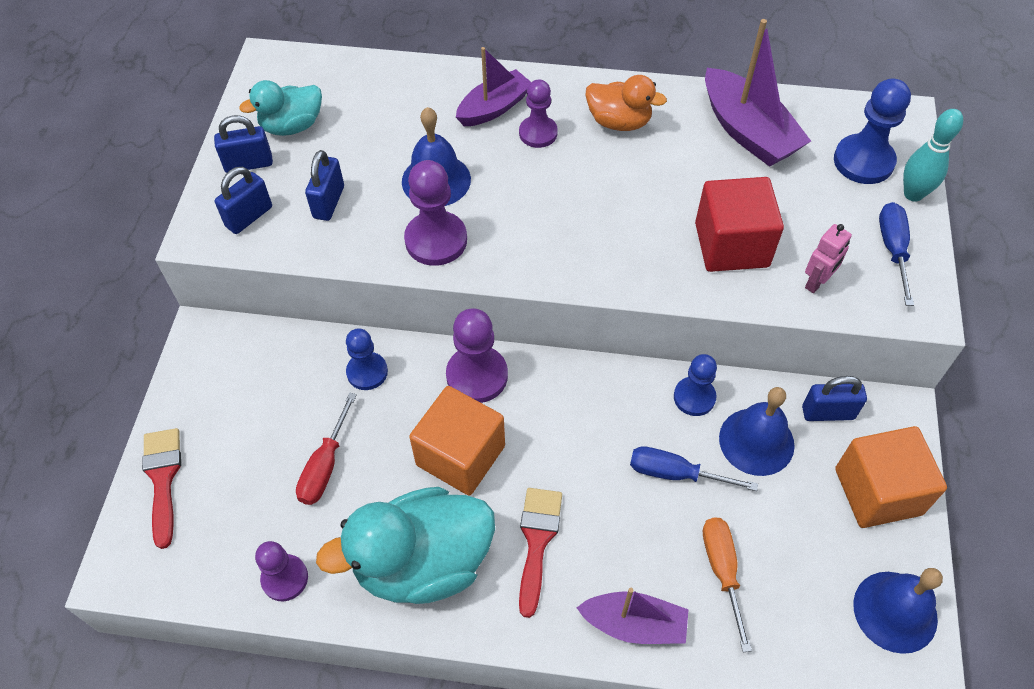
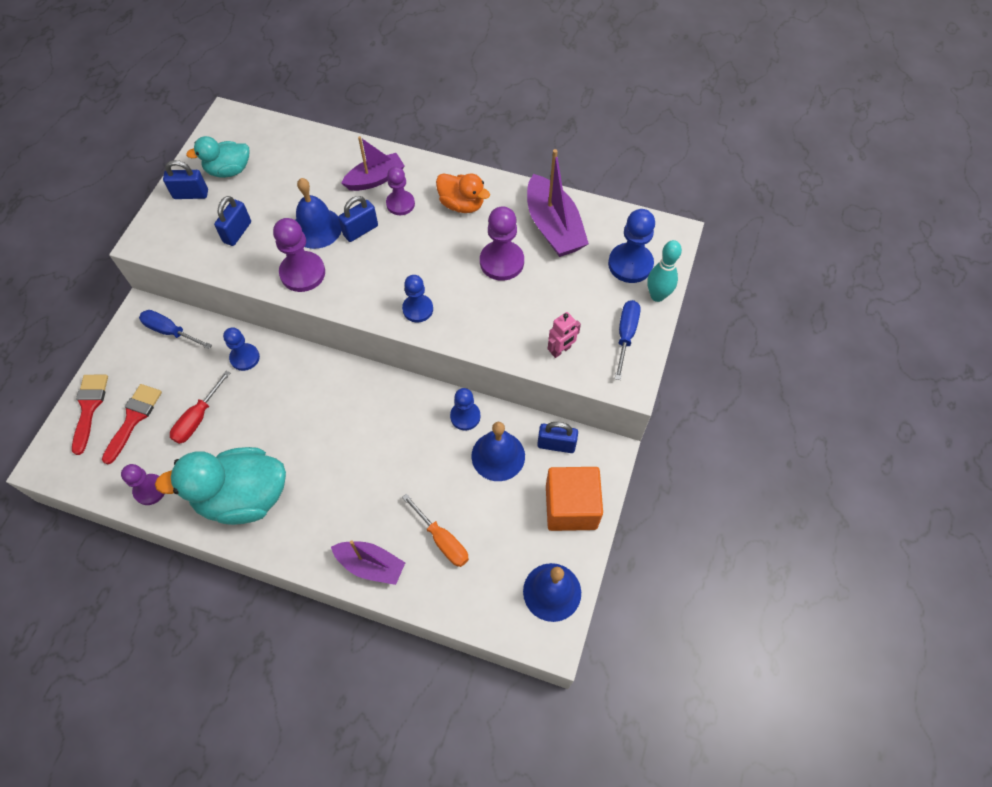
camera: 10 degrees right, 5 degrees up
blue padlock [215,167,272,234] -> blue padlock moved to [338,196,378,242]
orange cube [409,386,505,495] -> none
purple pawn [446,308,508,403] -> purple pawn moved to [480,206,524,281]
red brush [519,488,562,618] -> red brush moved to [102,384,162,464]
blue screwdriver [630,446,758,491] -> blue screwdriver moved to [139,310,212,349]
red cube [695,177,784,272] -> none
orange screwdriver [703,517,752,652] -> orange screwdriver turned 135 degrees clockwise [402,493,469,567]
none -> blue pawn [402,275,433,322]

